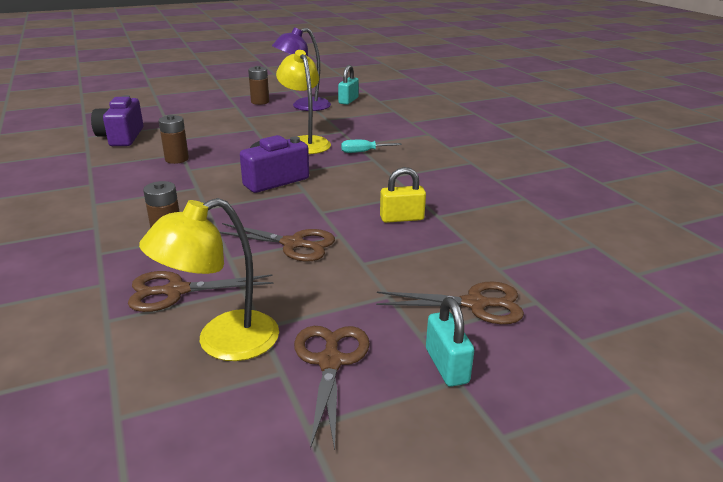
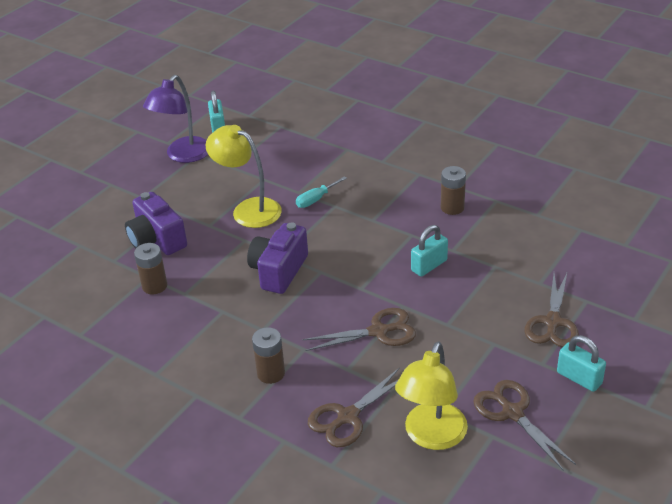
camera: 30 degrees left, 10 degrees up
purple camera [91,95,144,146] -> purple camera moved to [125,192,187,255]
brown battery [248,66,269,105] -> brown battery moved to [441,166,466,215]
brown scissors [376,282,524,324] -> brown scissors turned 135 degrees clockwise [525,273,579,347]
yellow padlock [380,167,426,223] -> turquoise padlock [411,225,448,277]

